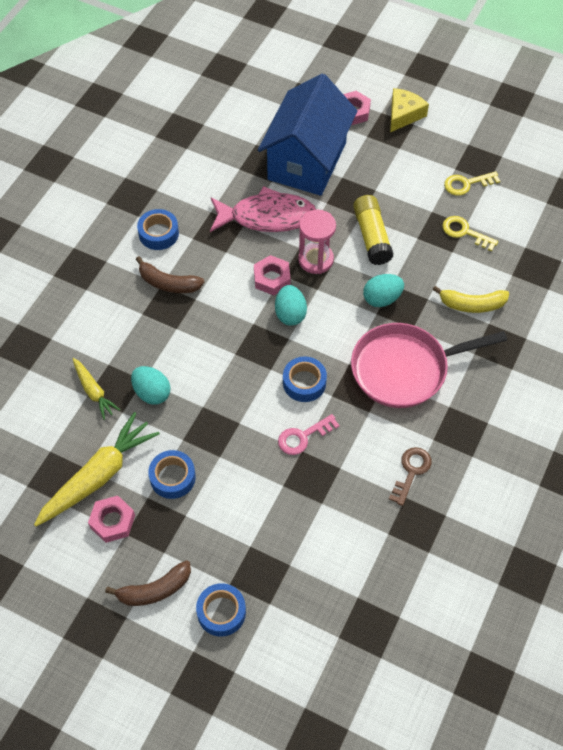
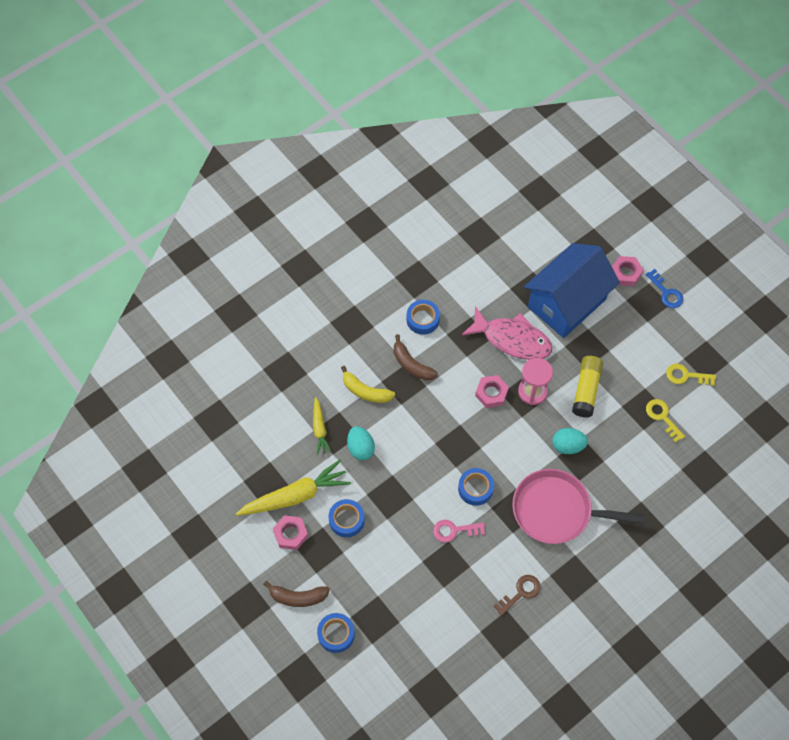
camera: 25 degrees right, 5 degrees up
turquoise egg [275,285,307,326] -> none
yellow cheese [390,88,429,132] -> blue key [646,269,683,308]
yellow banana [433,286,509,313] -> yellow banana moved to [341,366,395,403]

